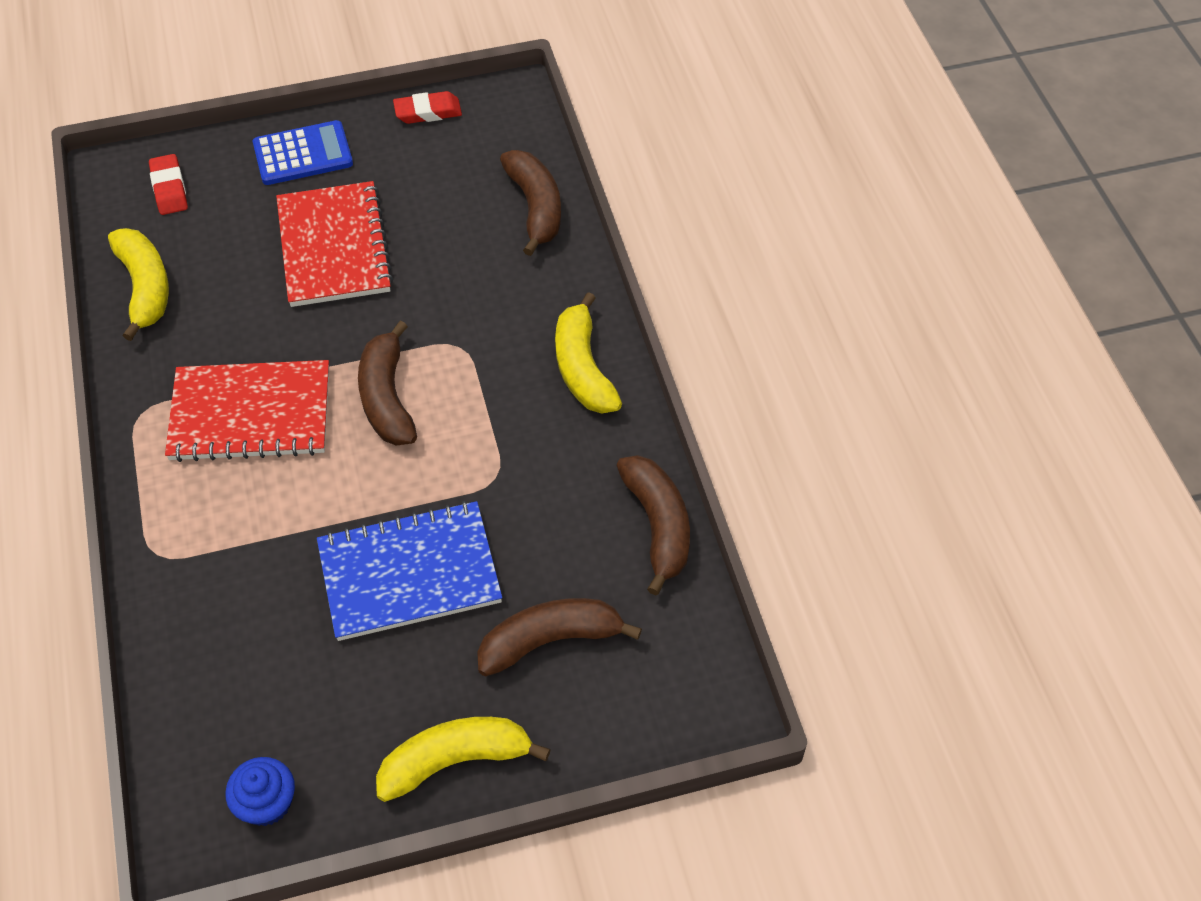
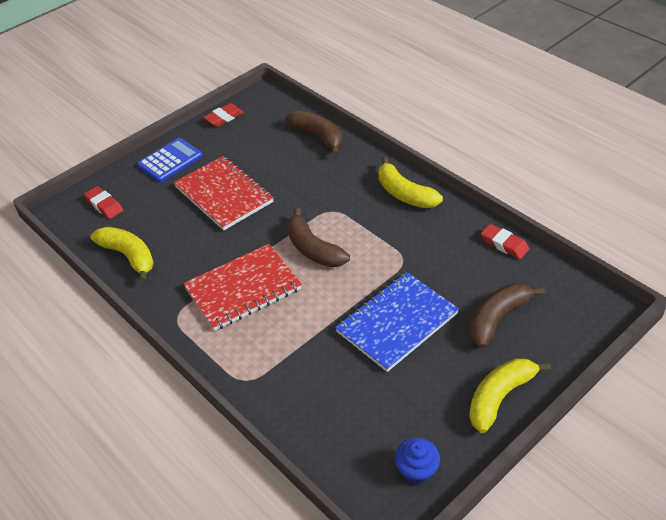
camera: 25 degrees left, 10 degrees down
brown banana [616,455,690,595] -> red eraser [481,224,529,259]

